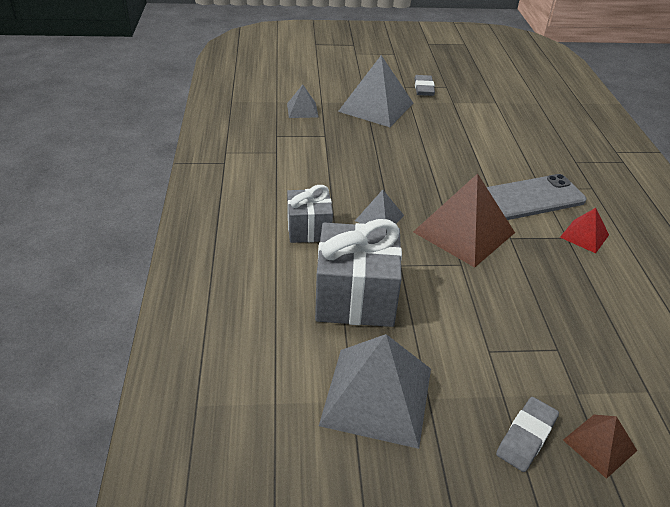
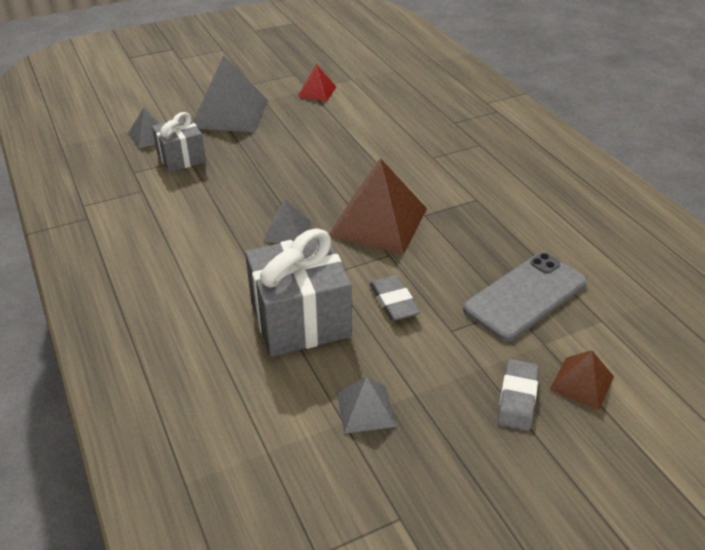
camera: 20 degrees left, 0 degrees up
grey gift [287,185,333,243] -> grey gift moved to [152,112,206,172]
grey pyramid [319,334,431,449] -> grey pyramid [337,377,396,434], size x0.51
grey eraser [414,75,435,96] -> grey eraser moved to [370,275,420,321]
grey phone [487,174,586,220] -> grey phone moved to [463,253,587,341]
red pyramid [560,208,609,253] -> red pyramid moved to [297,64,336,101]

